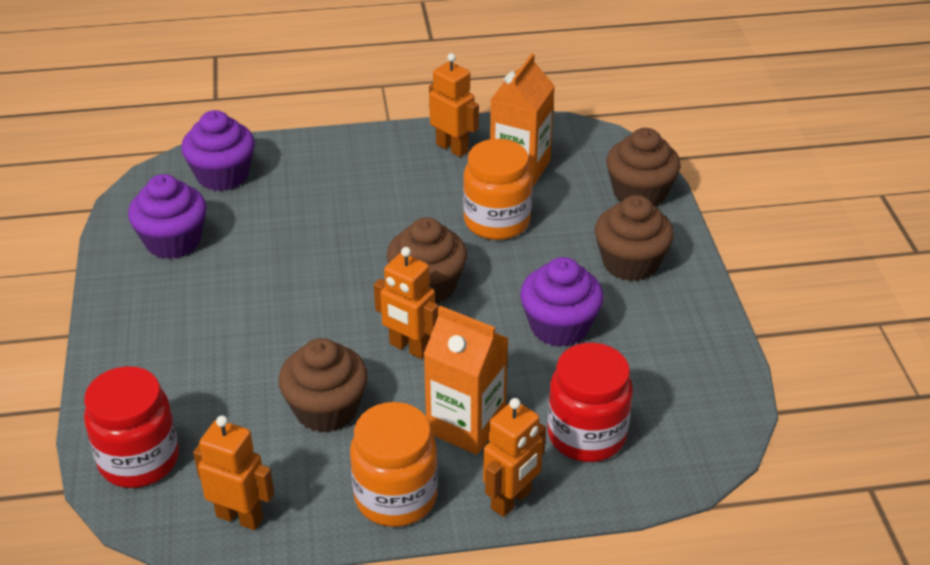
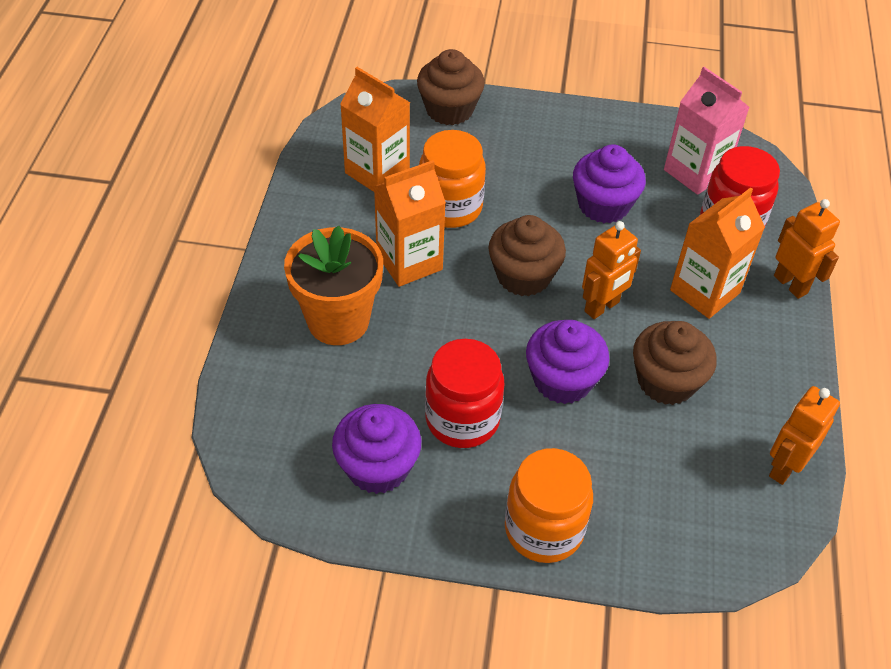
camera: 75 degrees left, 10 degrees up
red jar [84,366,179,488] -> red jar moved to [425,339,504,448]
purple cupcake [181,110,255,191] -> purple cupcake moved to [526,320,610,404]
orange jar [350,402,438,527] -> orange jar moved to [505,448,593,563]
orange robot [429,53,479,157] -> none
brown cupcake [595,195,674,281] -> none
none -> orange flower pot [284,226,383,345]
none -> orange carton [374,160,446,287]
none -> pink carton [664,67,750,195]

